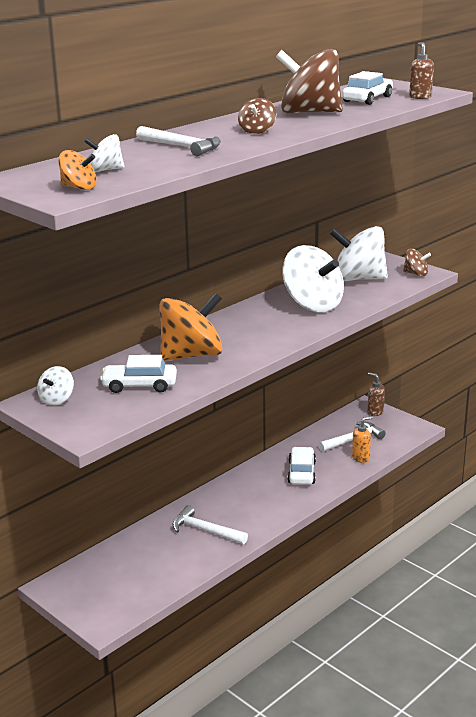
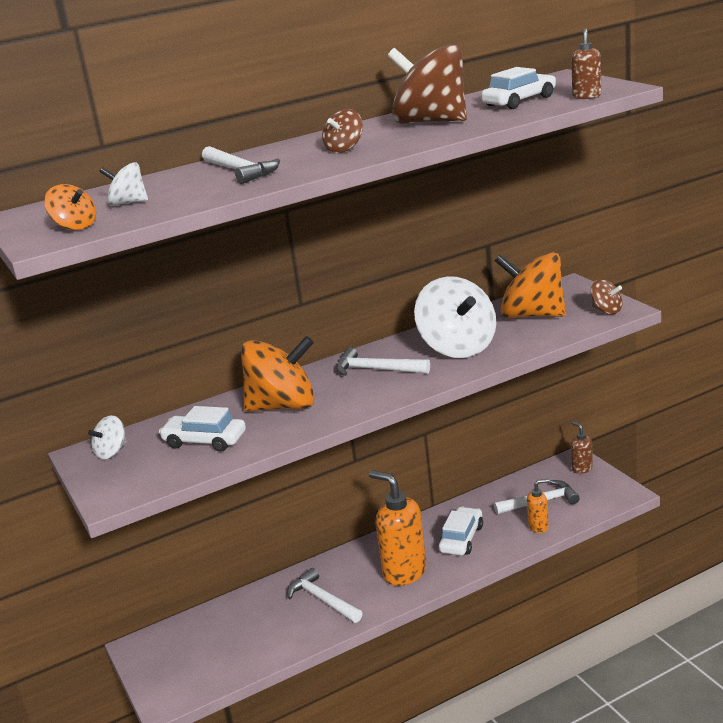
camera: 20 degrees right, 0 degrees up
white spinning top [329,226,388,281] -> orange spinning top [495,252,566,318]
none -> white hammer [336,348,430,376]
none -> orange soap dispenser [369,470,427,586]

